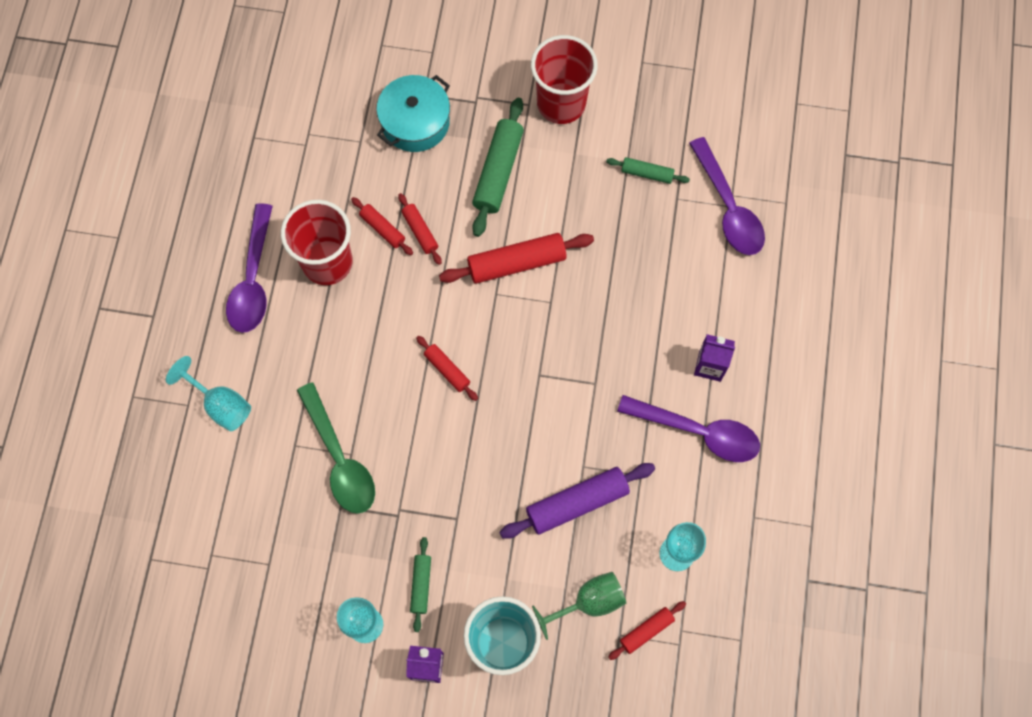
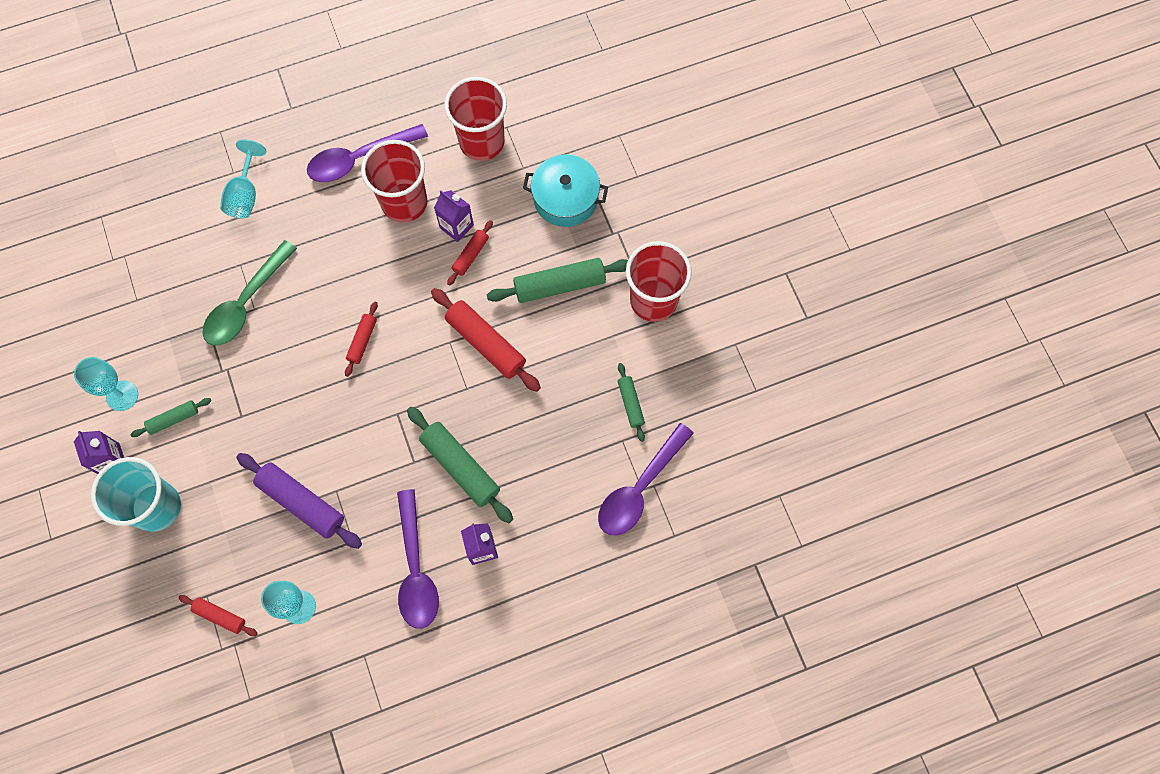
camera: 60 degrees right, 0 degrees up
red rolling pin [351,197,413,255] -> purple carton [434,190,474,242]
green goblet [532,572,626,640] -> none
none -> green rolling pin [407,407,513,523]
none -> red cup [445,77,507,161]

